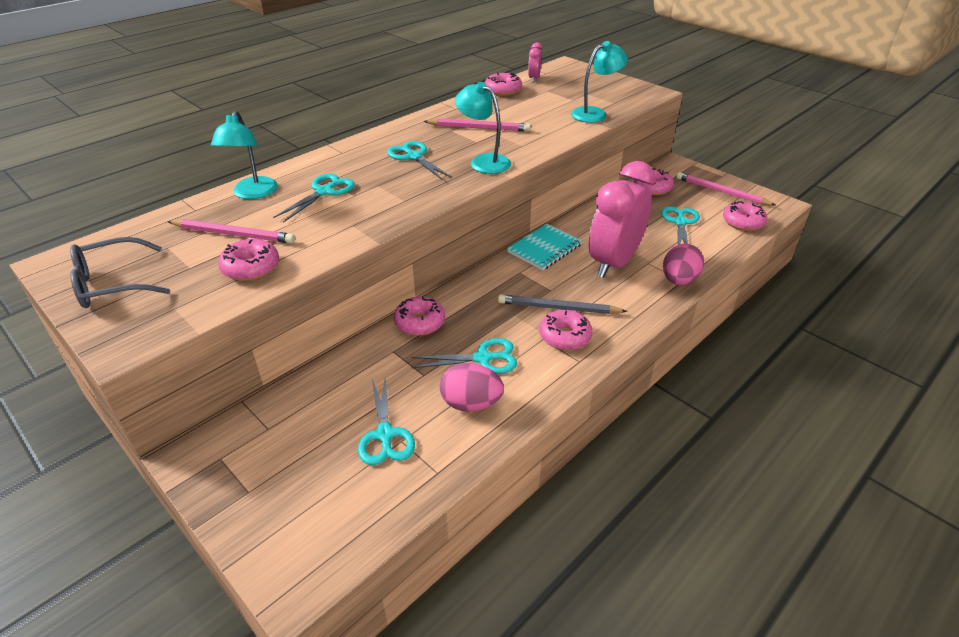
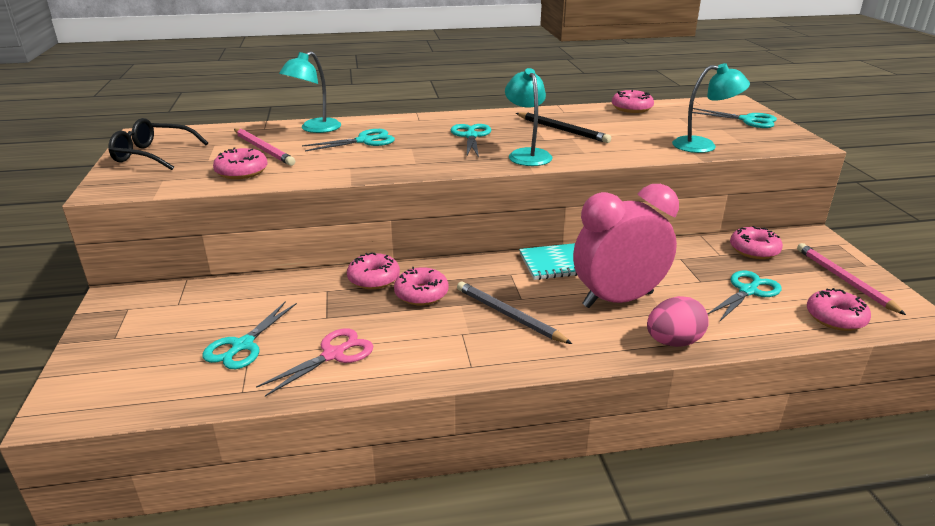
camera: 35 degrees right, 10 degrees down
grey glasses [70,237,170,308] -> black glasses [108,118,208,170]
turquoise scissors [411,338,517,374] -> turquoise scissors moved to [692,108,777,128]
pink pencil [423,118,531,131] -> black pencil [516,113,611,143]
pink egg [440,363,504,412] -> pink scissors [256,329,373,397]
pink clock [528,42,542,82] -> none
pink donut [540,310,592,350] -> pink donut moved to [394,267,449,305]

